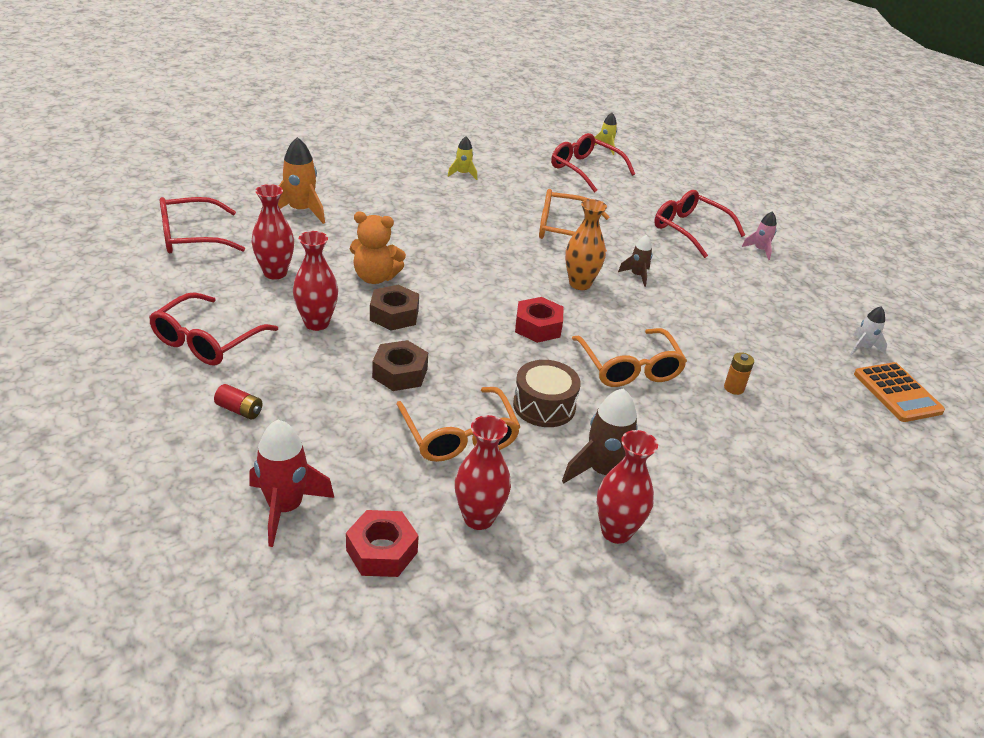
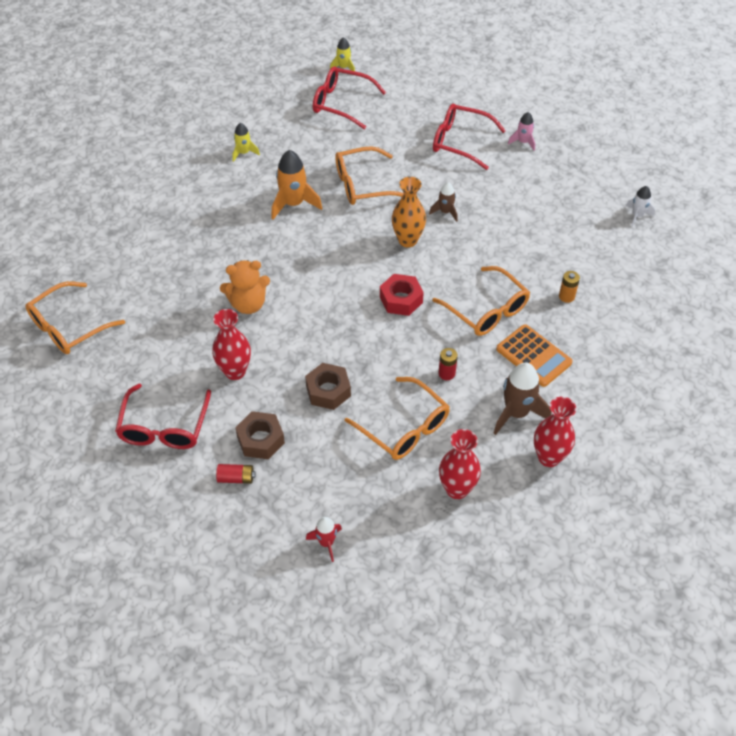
camera: 20 degrees left, 15 degrees up
red glasses [160,197,245,253] -> orange glasses [25,281,125,354]
red rocket [249,420,334,547] -> red rocket [306,517,342,562], size x0.57
red vase [251,184,294,280] -> none
orange rocket [278,137,325,224] -> orange rocket moved to [271,150,322,220]
red nut [346,510,419,577] -> none
brown nut [370,285,419,331] -> brown nut moved to [235,411,285,459]
brown drum [513,360,581,427] -> red battery [438,348,458,380]
orange calculator [854,362,945,422] -> orange calculator moved to [496,324,573,387]

